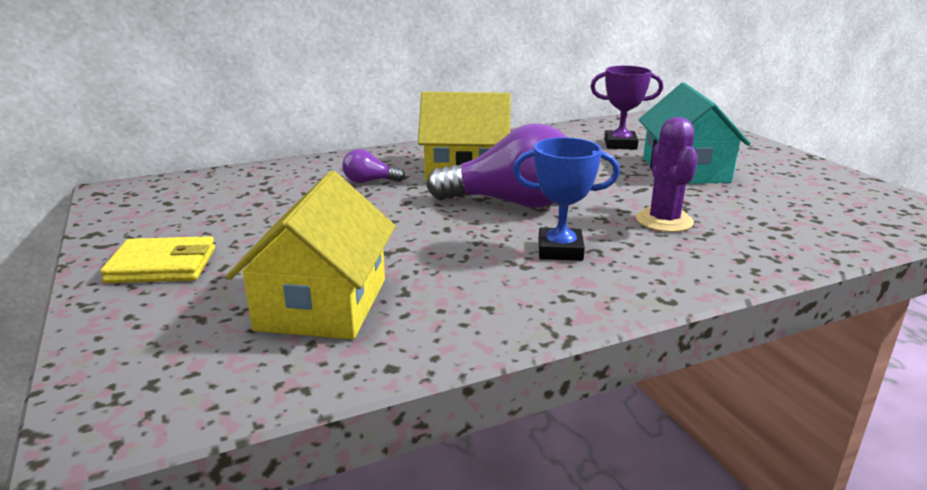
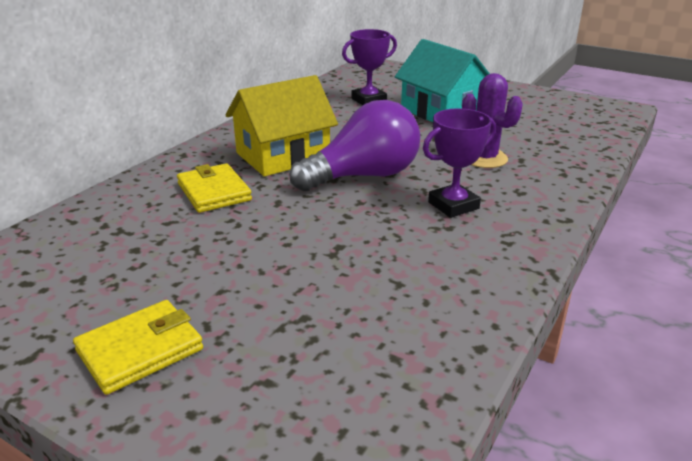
camera: 35 degrees left, 5 degrees up
yellow house [226,171,396,339] -> none
purple light bulb [342,149,405,183] -> yellow wallet [177,163,252,213]
blue trophy [513,137,620,261] -> purple trophy [423,108,496,218]

